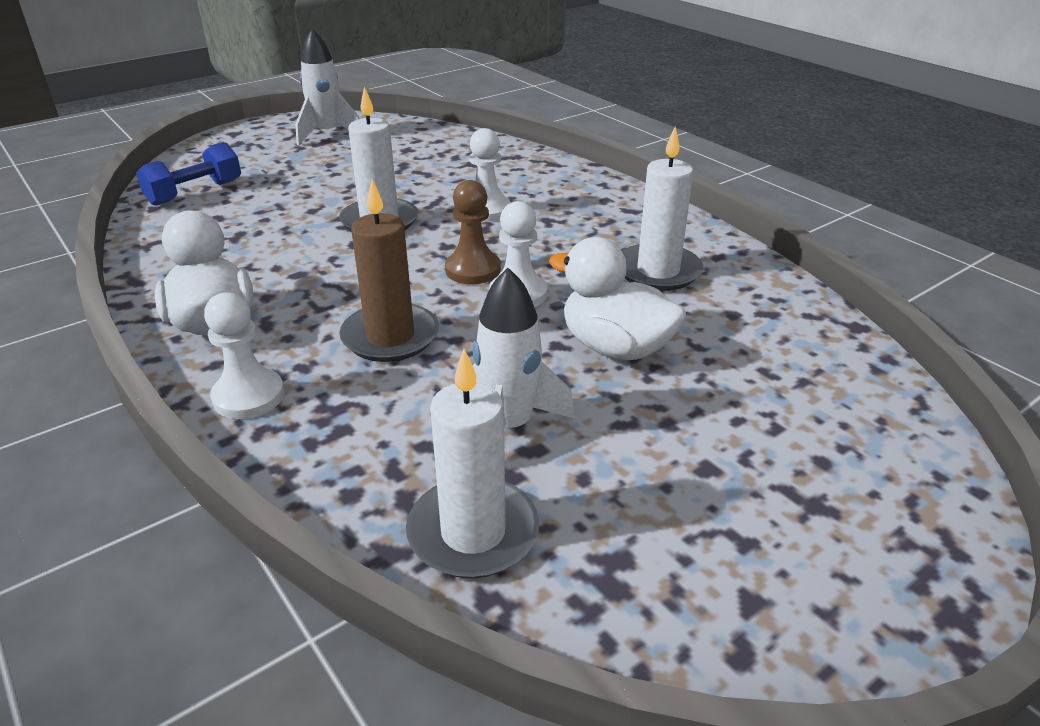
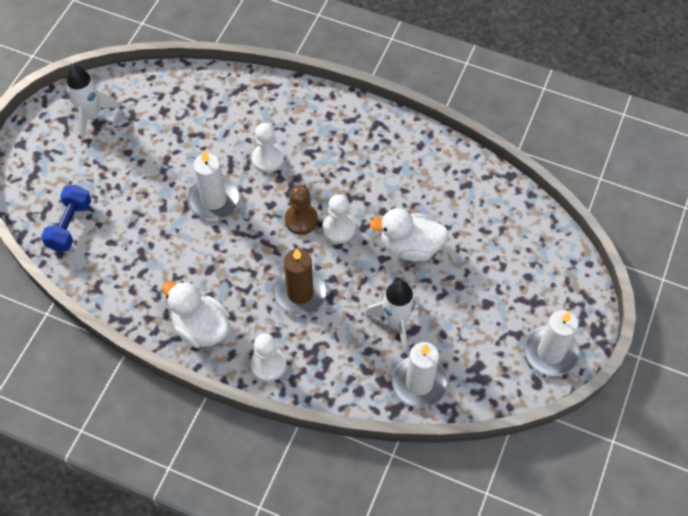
camera: 30 degrees left, 25 degrees up
white candle [622,126,703,291] -> white candle moved to [524,310,580,376]

